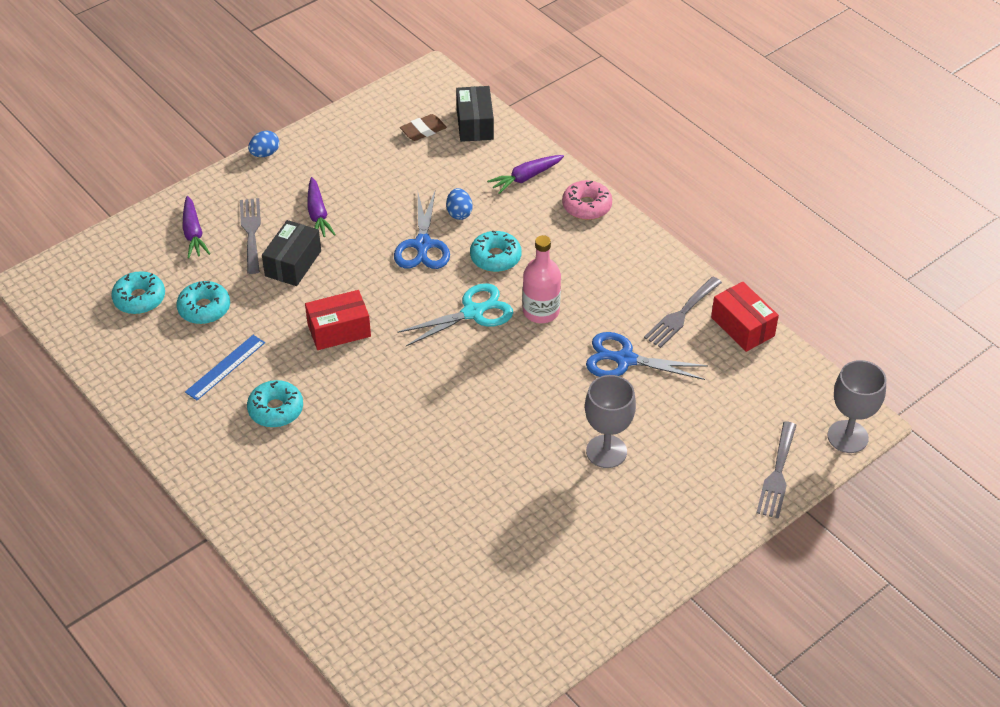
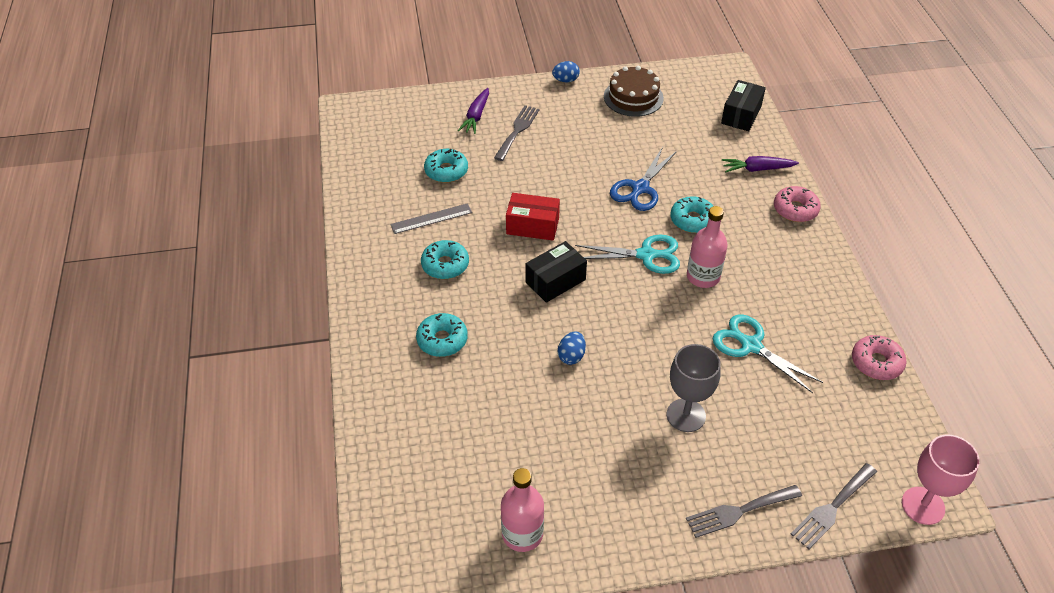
camera: 30 degrees right, 0 degrees up
turquoise donut [111,271,165,314] -> turquoise donut moved to [416,313,468,357]
blue ruler [185,335,265,400] -> grey ruler [390,203,472,234]
black box [262,220,321,286] -> black box moved to [526,241,587,303]
purple carrot [307,177,336,237] -> none
brown eraser [400,114,447,141] -> none
blue egg [446,188,473,220] -> blue egg moved to [558,331,586,365]
blue scissors [586,332,708,380] -> turquoise scissors [712,314,823,393]
grey fork [644,277,722,348] -> grey fork moved to [686,485,802,538]
red box [711,282,779,352] -> pink donut [852,335,907,380]
grey goblet [827,360,886,453] -> pink goblet [902,434,980,525]
none -> pink bottle [501,468,544,552]
none -> brown cake [604,66,664,117]

